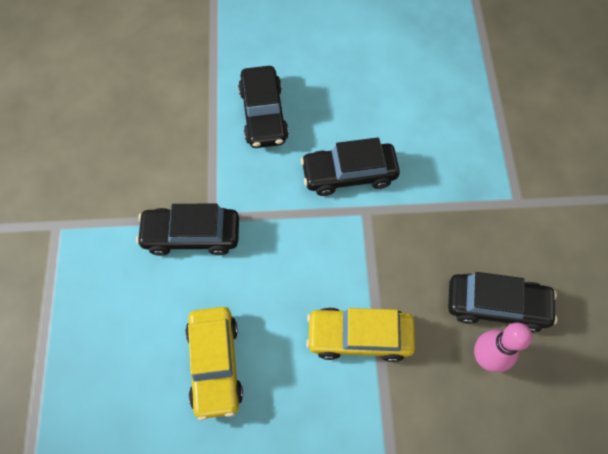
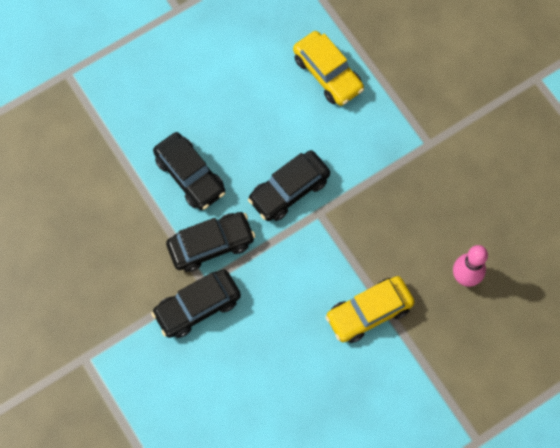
camera: 30 degrees left, 5 degrees up
yellow car [185,307,243,420] -> yellow car moved to [293,31,364,106]
black car [448,272,557,333] -> black car moved to [166,212,255,272]

